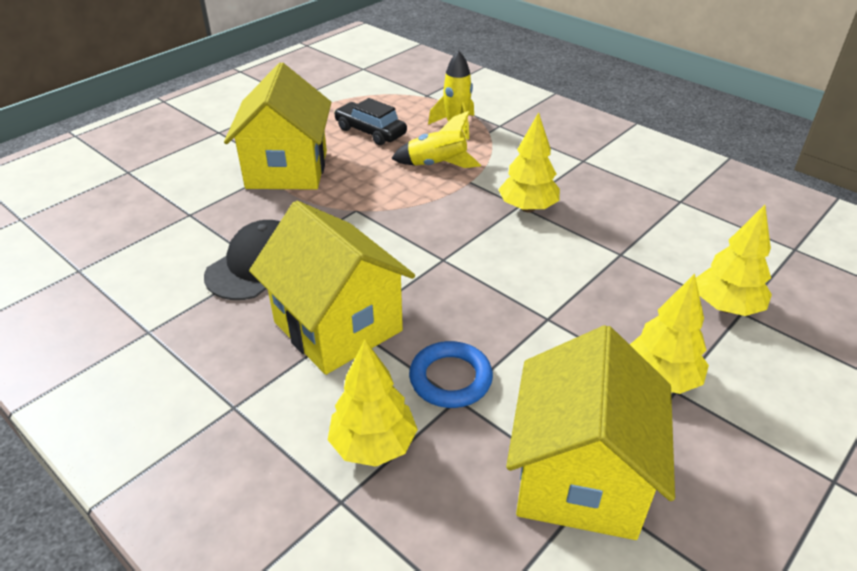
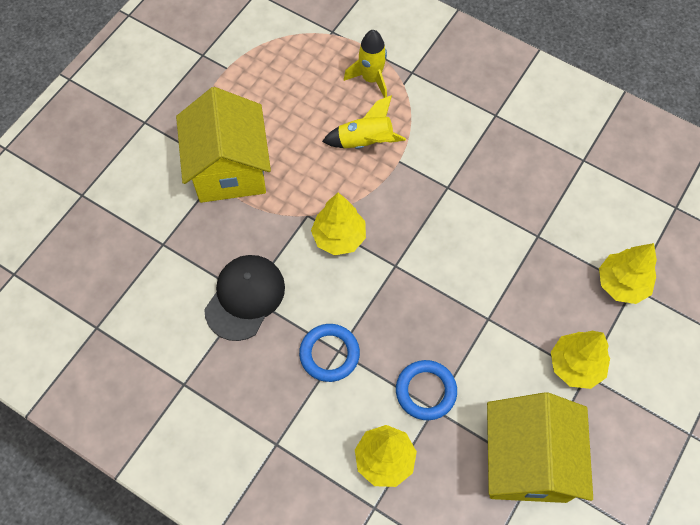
camera: 10 degrees left, 25 degrees up
yellow house [249,201,415,375] -> blue ring [299,324,360,382]
black car [334,98,407,145] -> none
yellow tree [498,112,560,212] -> yellow tree moved to [311,193,366,255]

